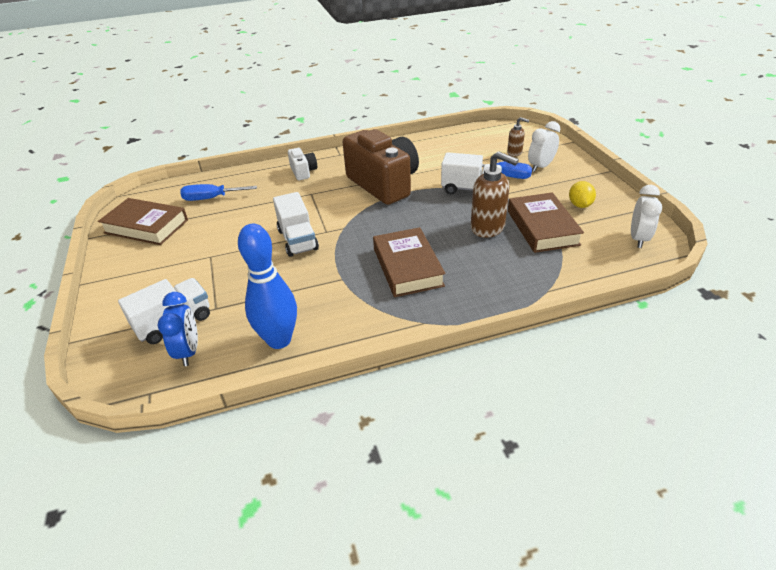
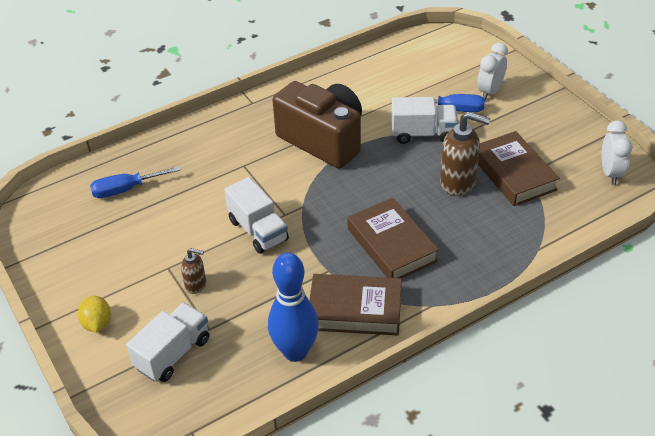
camera: 15 degrees left, 5 degrees up
brown book [98,198,188,245] -> brown book moved to [309,274,402,335]
blue clock [157,292,198,366] -> none
white camera [288,148,317,181] -> none
brown soap dispenser [507,117,529,157] -> brown soap dispenser moved to [181,248,206,294]
yellow lemon [569,181,596,208] -> yellow lemon moved to [78,296,111,333]

